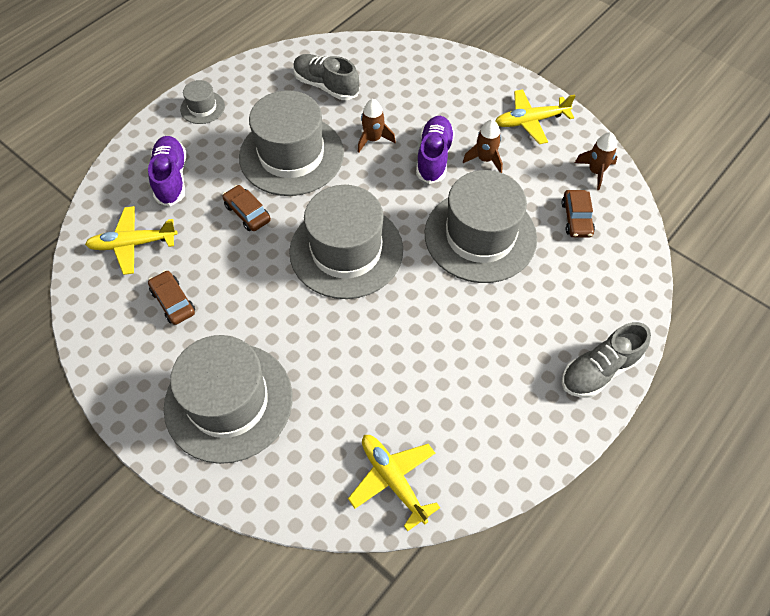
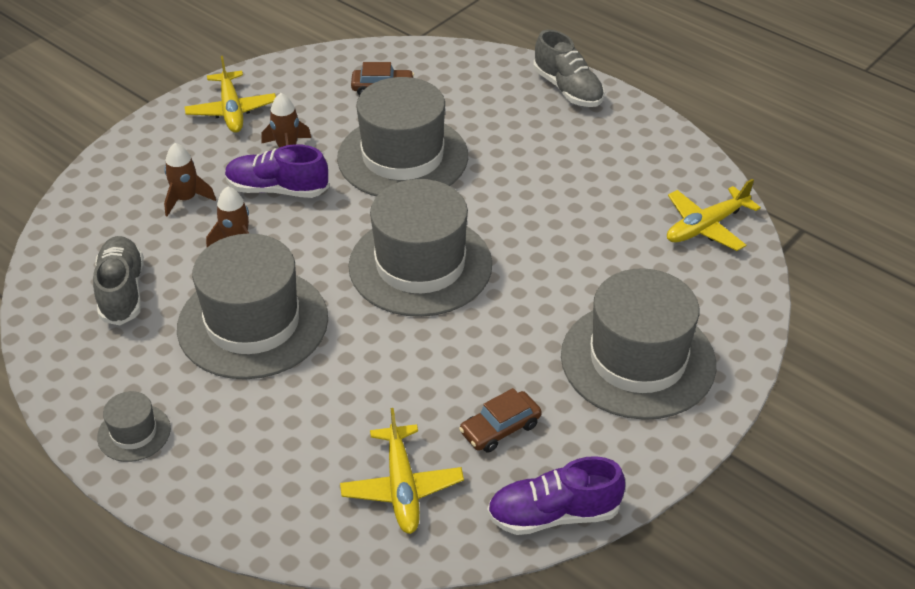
camera: 90 degrees left, 15 degrees down
purple shoe [148,136,186,206] -> purple shoe moved to [487,456,625,535]
brown car [222,185,271,231] -> none
grey shoe [293,54,359,100] -> grey shoe turned 135 degrees clockwise [93,236,144,325]
brown rocket [575,132,617,190] -> brown rocket moved to [164,143,216,216]

